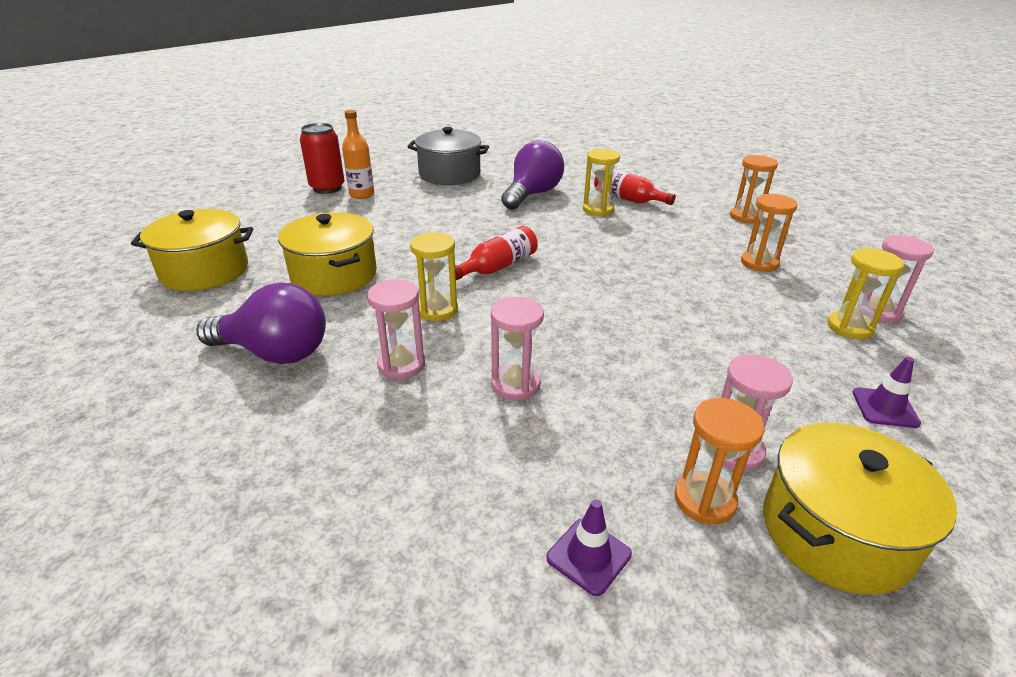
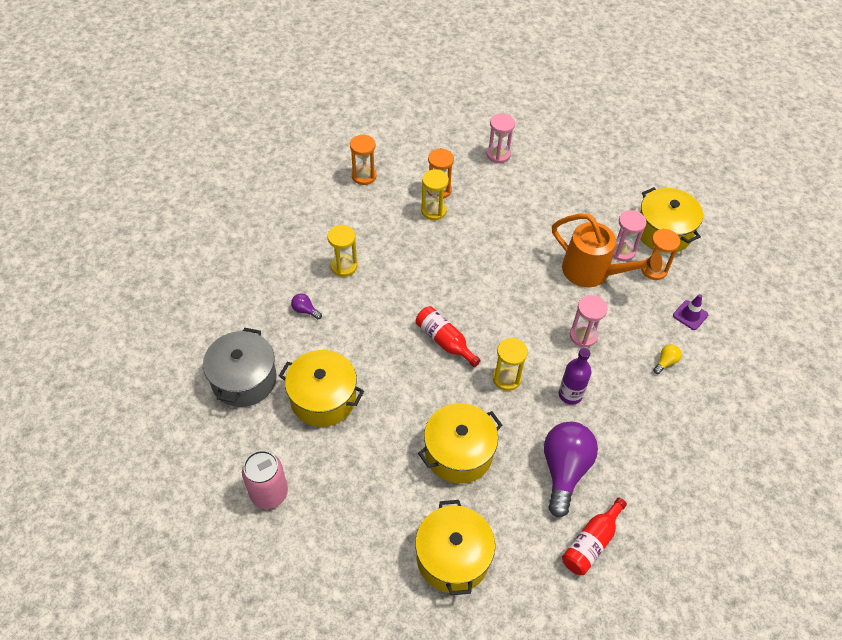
camera: 90 degrees left, 20 degrees up
red can [300,123,344,194] -> pink can [242,450,288,509]
orange bottle [342,110,374,199] -> none
pink hourglass [367,279,425,379] -> purple bottle [559,348,591,405]
purple light bulb [501,140,564,210] -> purple light bulb [291,294,322,319], size x0.41
red bottle [594,169,676,205] -> red bottle moved to [562,498,627,575]
yellow hourglass [827,248,904,339] -> yellow hourglass moved to [421,169,449,220]
purple traffic cone [853,357,921,428] -> none
none -> yellow pot [279,350,364,427]
none -> orange watering can [552,214,662,287]
none -> yellow light bulb [653,344,681,374]

